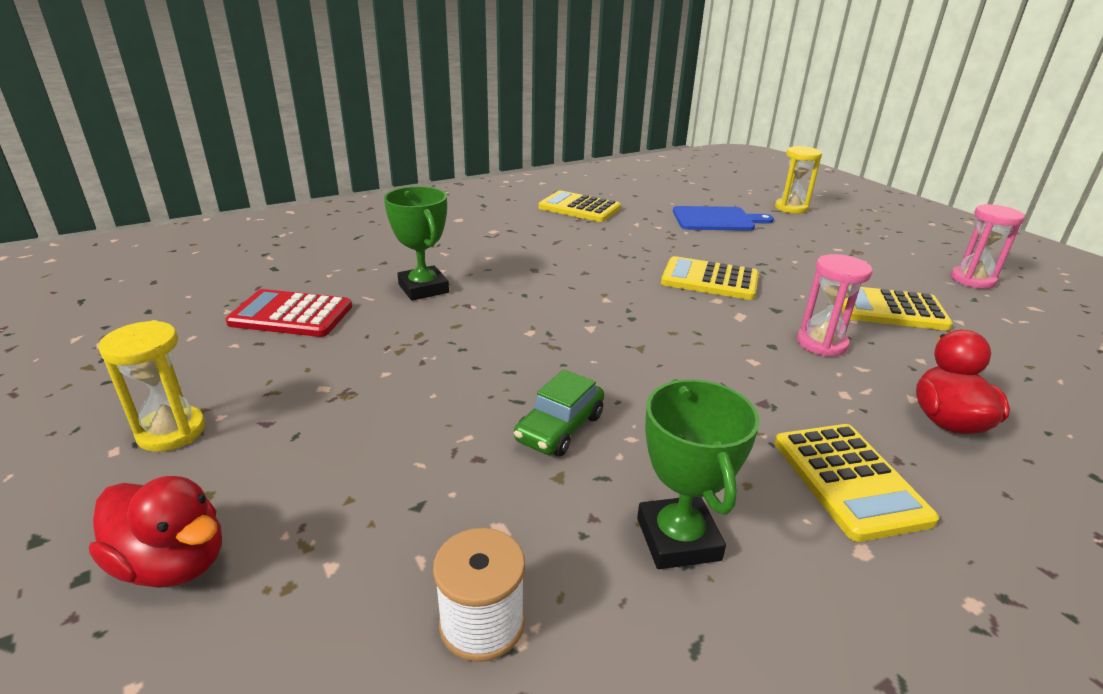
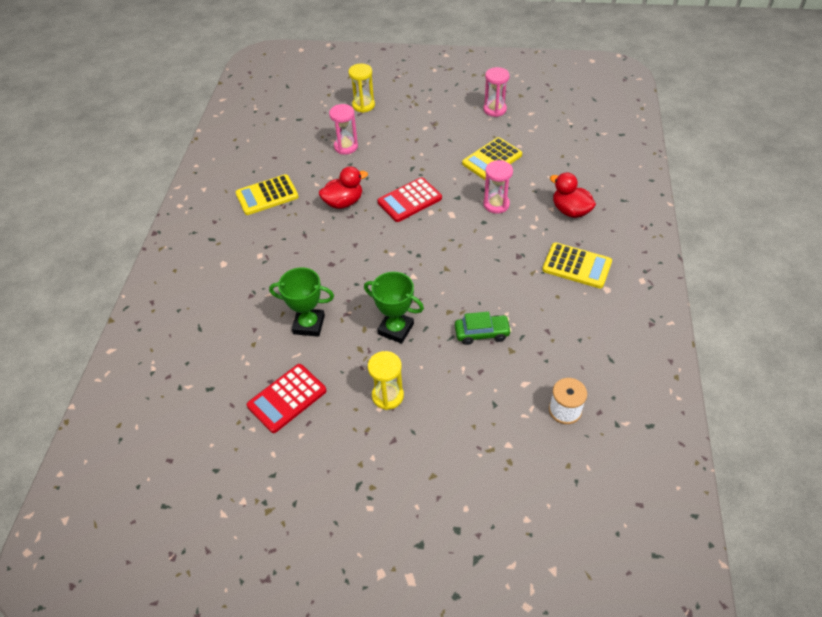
camera: 50 degrees left, 20 degrees up
red duck [89,476,222,588] -> red duck moved to [319,166,368,209]
yellow hourglass [98,320,205,452] -> yellow hourglass moved to [368,351,404,410]
green car [514,369,604,456] -> green car turned 75 degrees counterclockwise [455,312,512,345]
green trophy [637,379,760,569] -> green trophy moved to [364,272,424,344]
yellow calculator [661,256,759,300] -> red calculator [378,177,442,222]
blue cutting board [673,206,774,231] -> pink hourglass [329,104,358,155]

